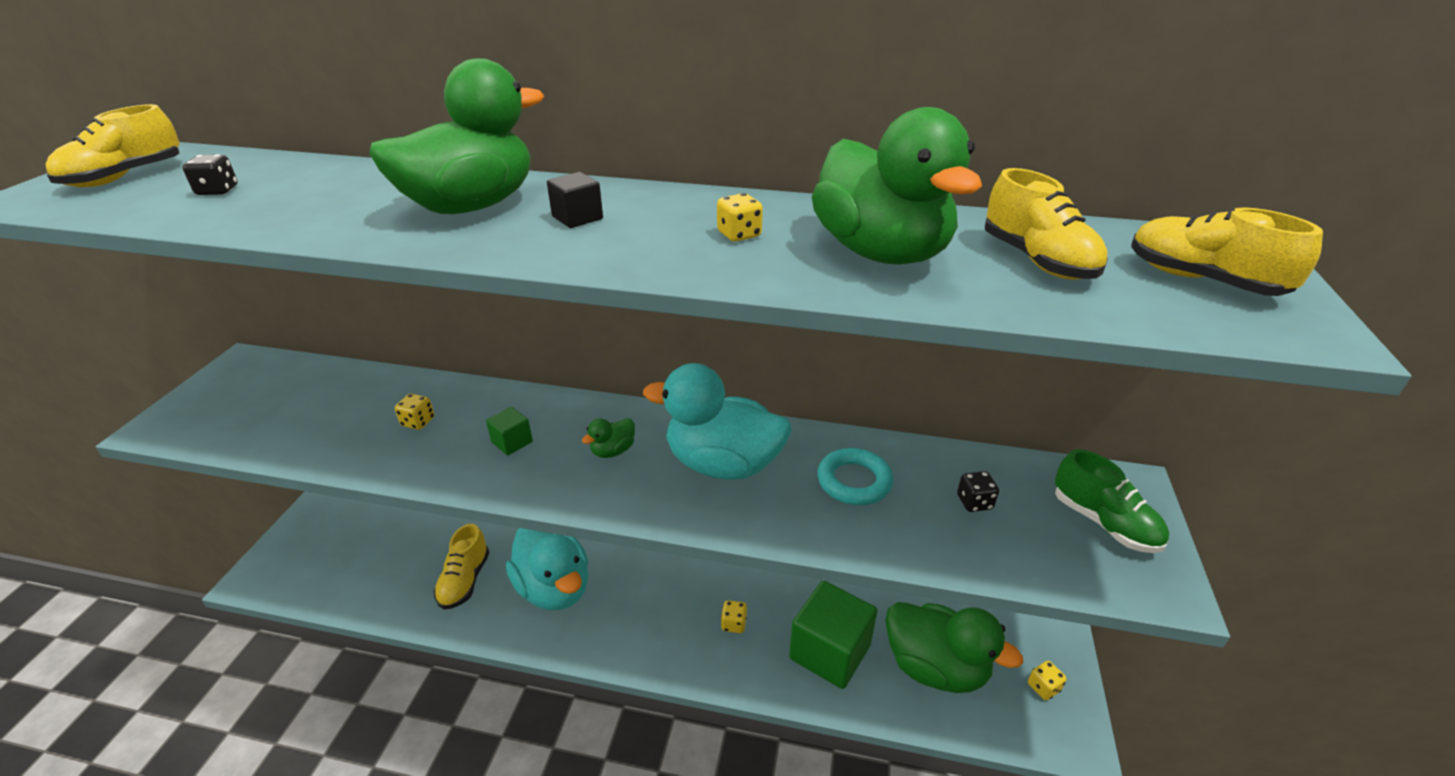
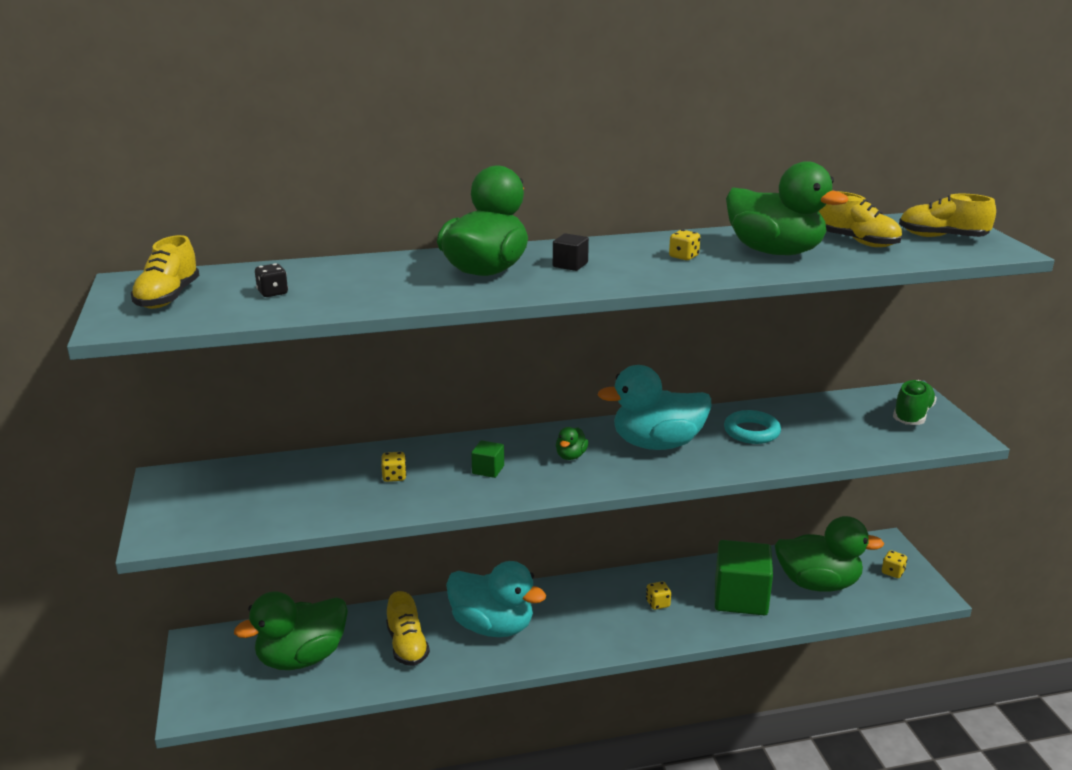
camera: 25 degrees left, 10 degrees down
black dice [957,471,999,512] -> none
green shoe [1055,450,1169,553] -> green shoe turned 90 degrees counterclockwise [893,380,937,425]
none -> green duck [234,591,348,670]

